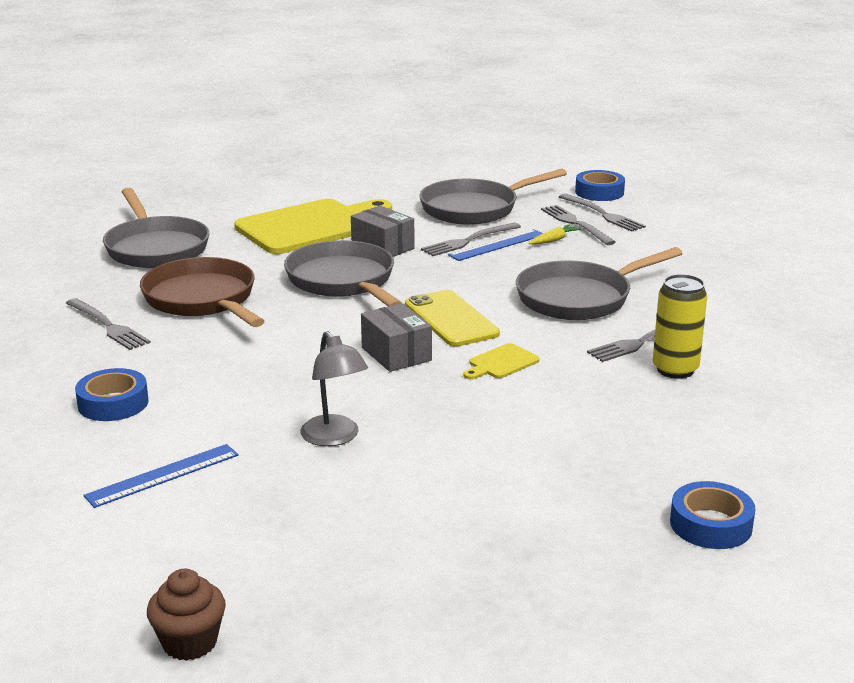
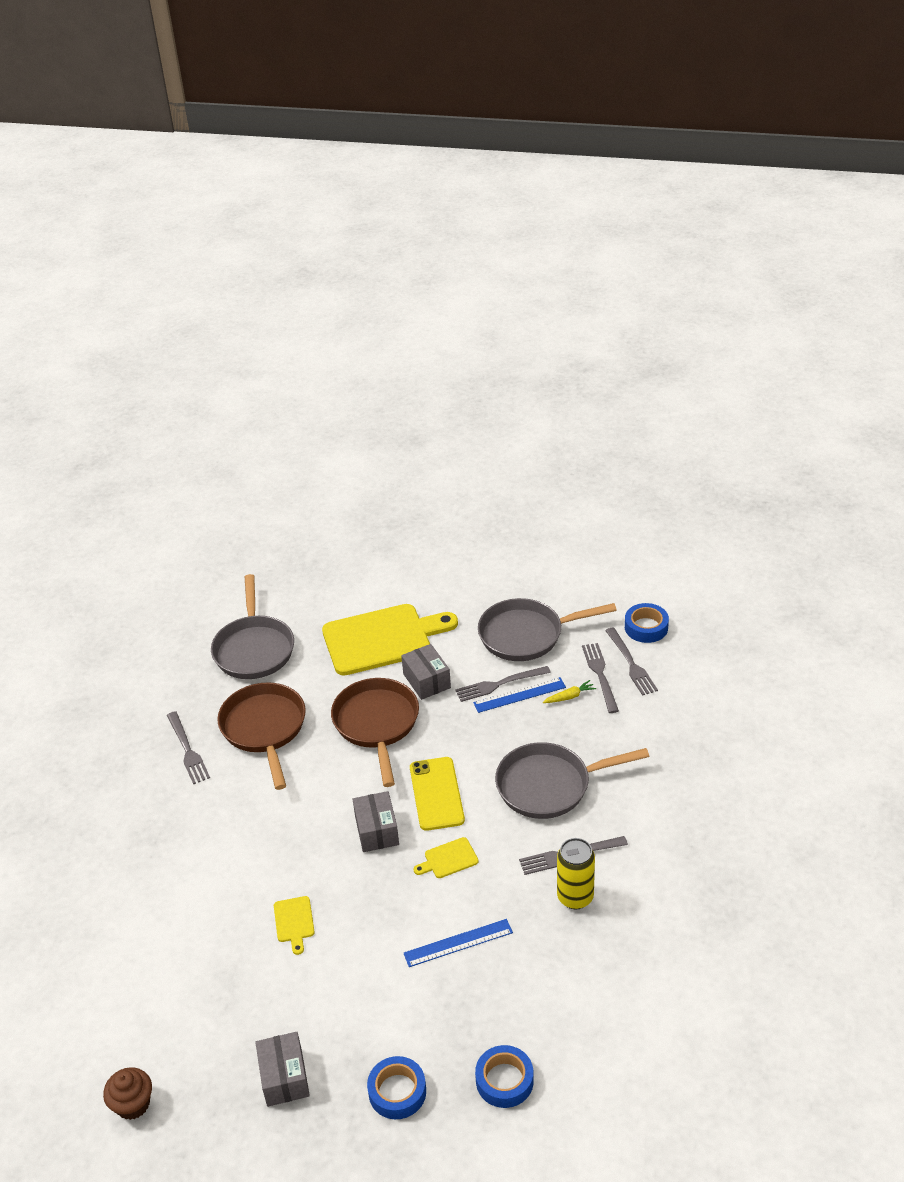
camera: 20 degrees right, 15 degrees up
blue tape [75,368,149,421] -> blue tape moved to [367,1056,426,1119]
blue ruler [83,444,239,508] -> blue ruler moved to [404,919,513,967]
grey pan [284,240,402,306] -> brown pan [331,678,419,787]
grey lamp [300,331,368,446] -> yellow cutting board [274,896,315,955]
none -> grey box [255,1032,310,1107]

